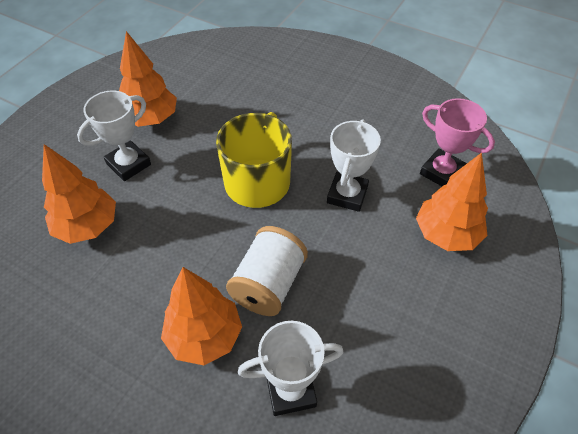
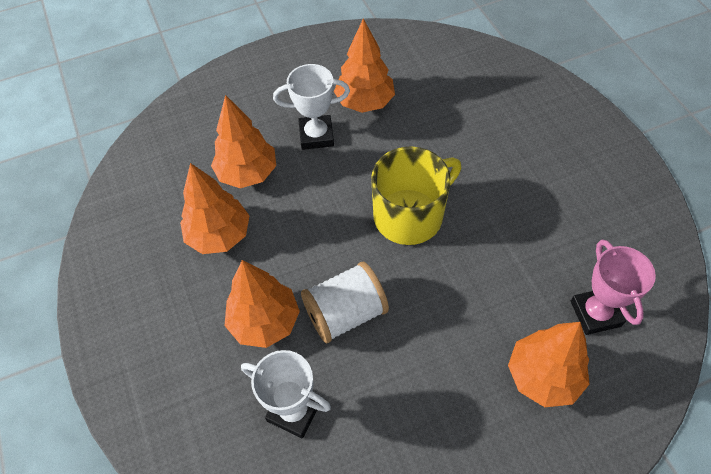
camera: 40 degrees right, 5 degrees up
white trophy [327,119,381,212] -> none
none -> orange tree [180,163,250,254]

